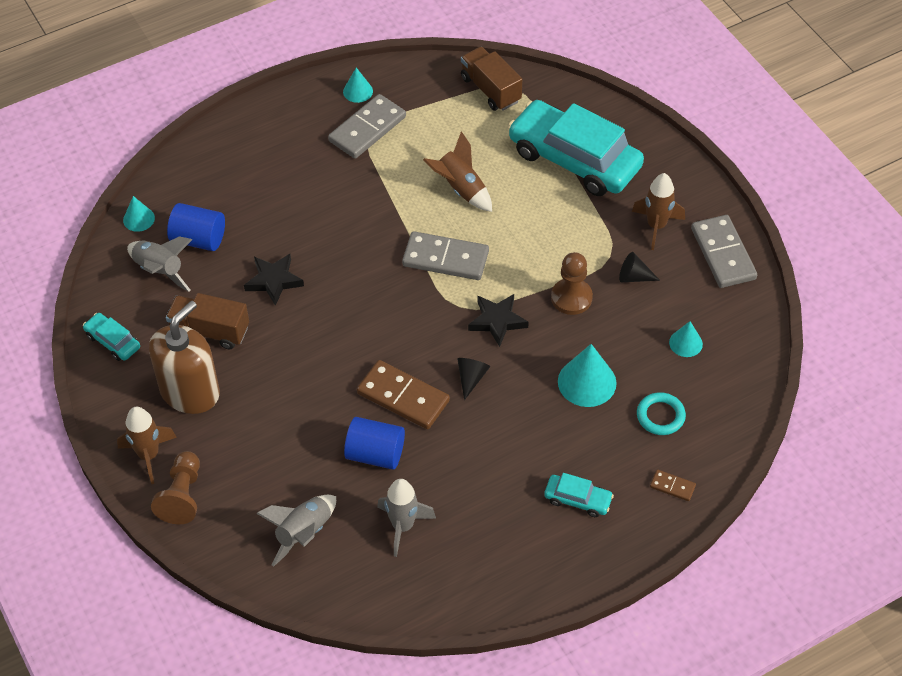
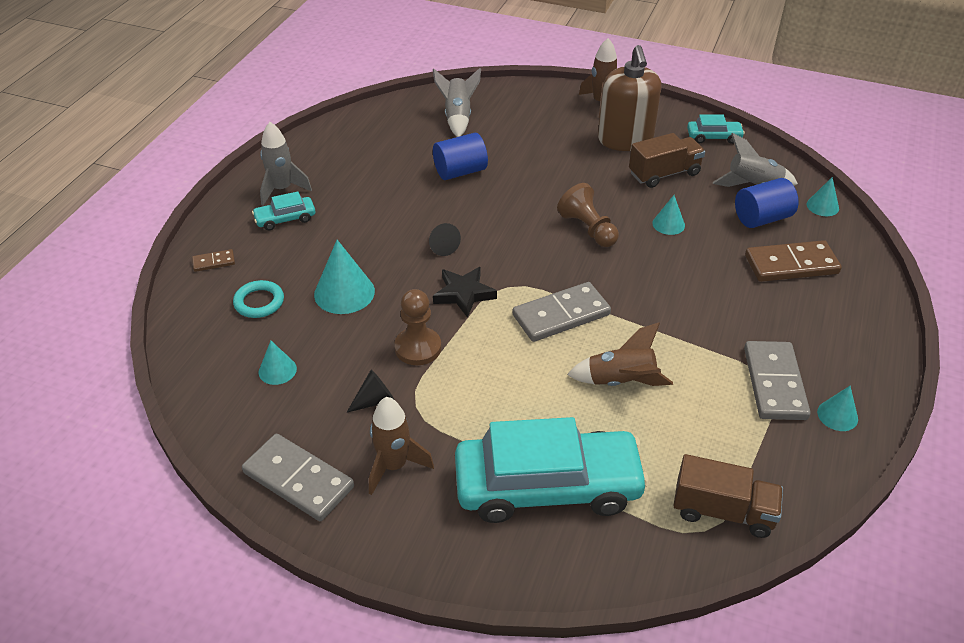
camera: 140 degrees right, 10 degrees down
brown pawn [151,451,200,524] -> brown pawn moved to [557,183,619,247]
black star [244,254,304,306] -> turquoise cone [652,195,685,235]
brown domino [357,360,450,429] -> brown domino moved to [745,240,842,282]
grey rocket [377,479,436,557] -> grey rocket moved to [260,122,312,206]

